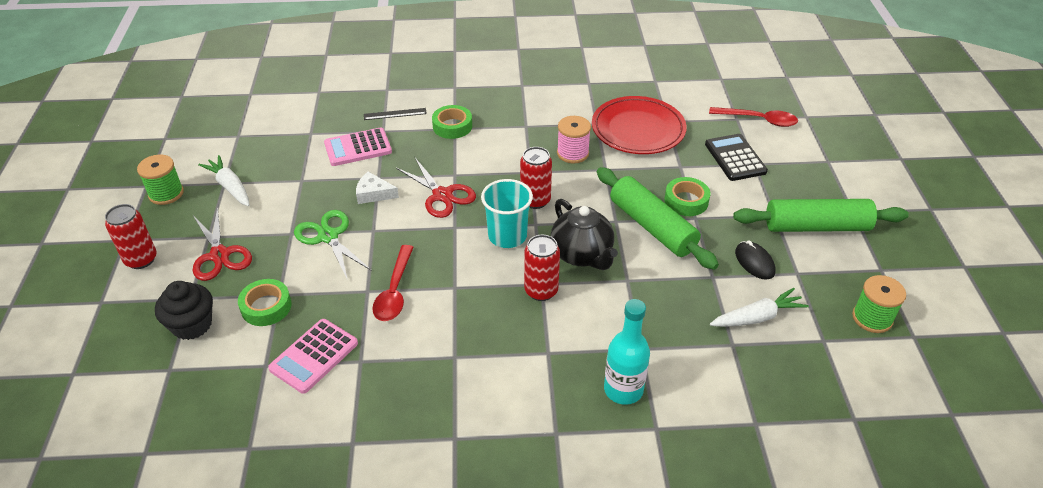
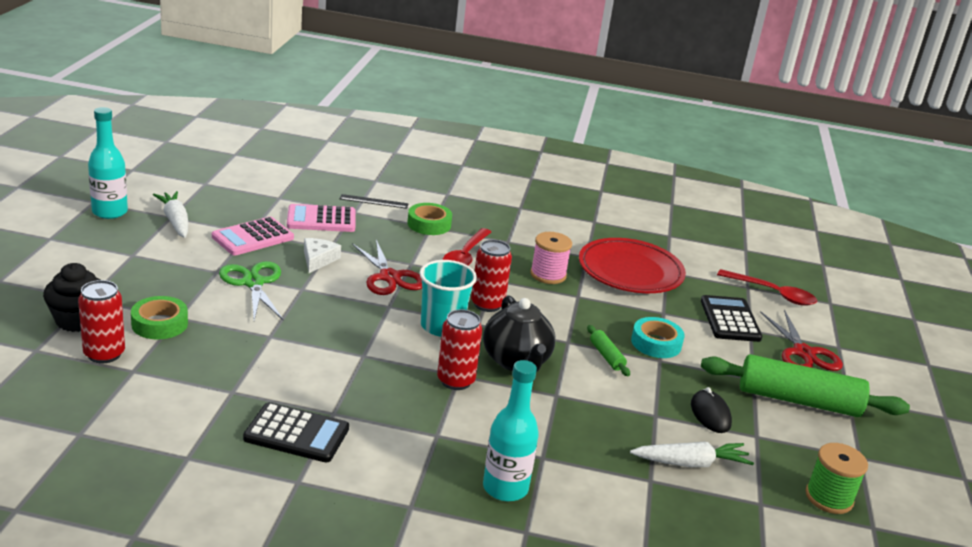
camera: 10 degrees right, 15 degrees down
red can [105,204,157,269] -> red can moved to [78,280,125,364]
green spool [137,155,184,205] -> turquoise bottle [88,107,128,219]
red scissors [193,207,252,281] -> red scissors moved to [760,309,843,371]
pink calculator [268,319,358,394] -> pink calculator moved to [212,217,294,256]
white cheese [356,172,399,204] -> white cheese turned 75 degrees clockwise [304,238,341,273]
red spoon [372,245,414,321] -> red spoon moved to [443,228,491,265]
green rolling pin [597,167,719,270] -> green rolling pin [587,325,630,376], size x0.44
green tape [665,177,710,216] -> turquoise tape [631,317,685,358]
none -> black calculator [243,402,349,462]

